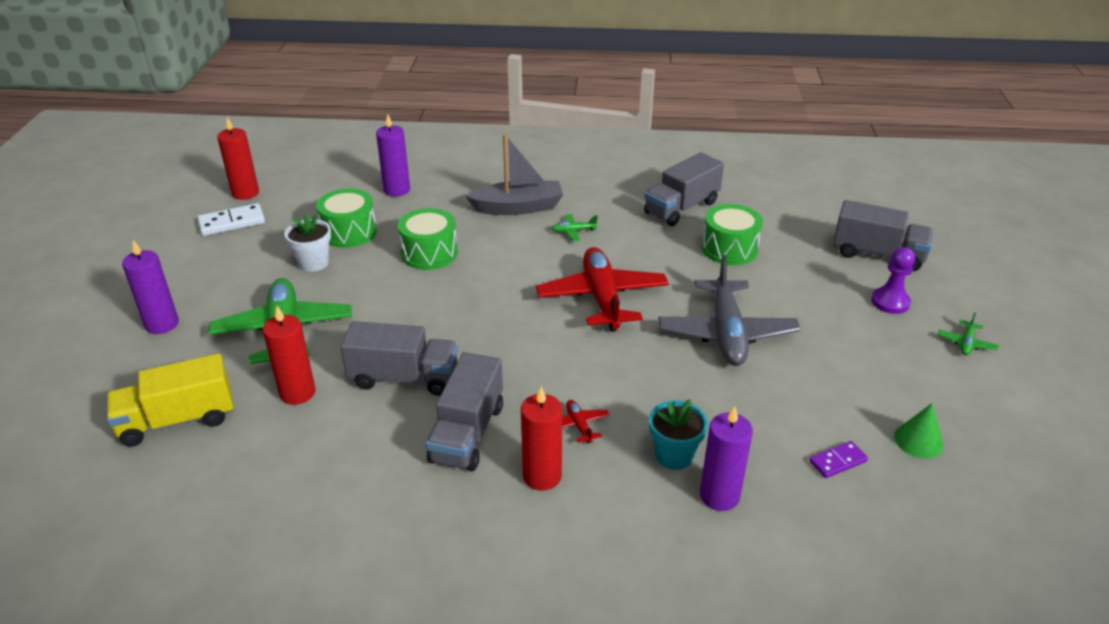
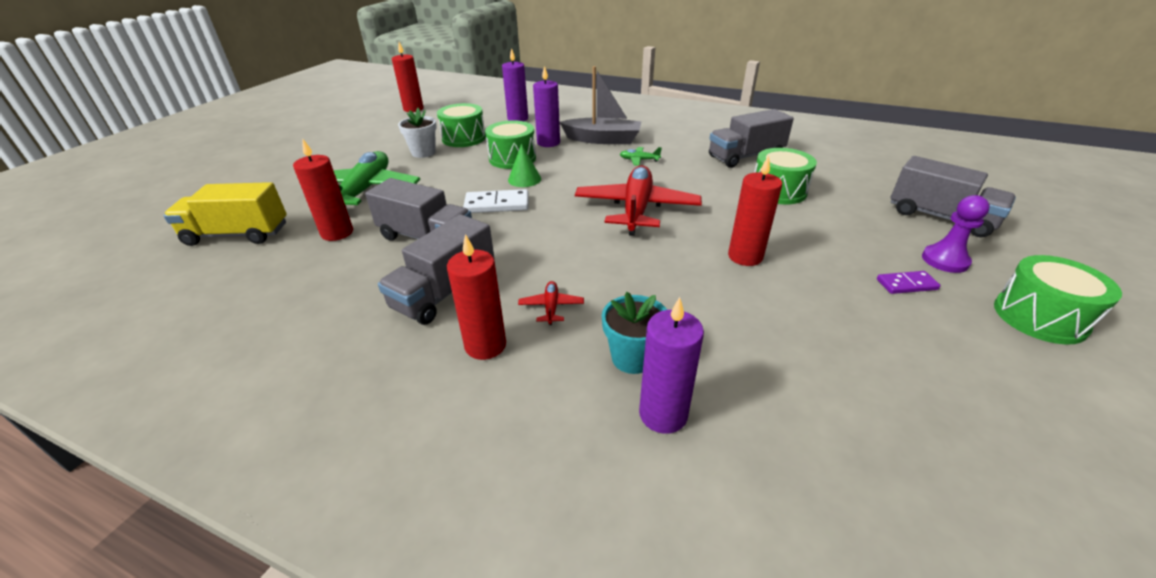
camera: 20 degrees right, 0 degrees up
purple candle [122,240,179,334] -> purple candle moved to [533,66,560,147]
white domino [198,203,265,236] -> white domino moved to [463,189,529,213]
grey plane [659,255,801,366] -> red candle [728,156,782,266]
purple domino [809,441,868,478] -> purple domino moved to [877,271,941,294]
green cone [894,403,944,458] -> green cone moved to [508,144,541,187]
green plane [938,312,999,355] -> green drum [994,255,1122,344]

